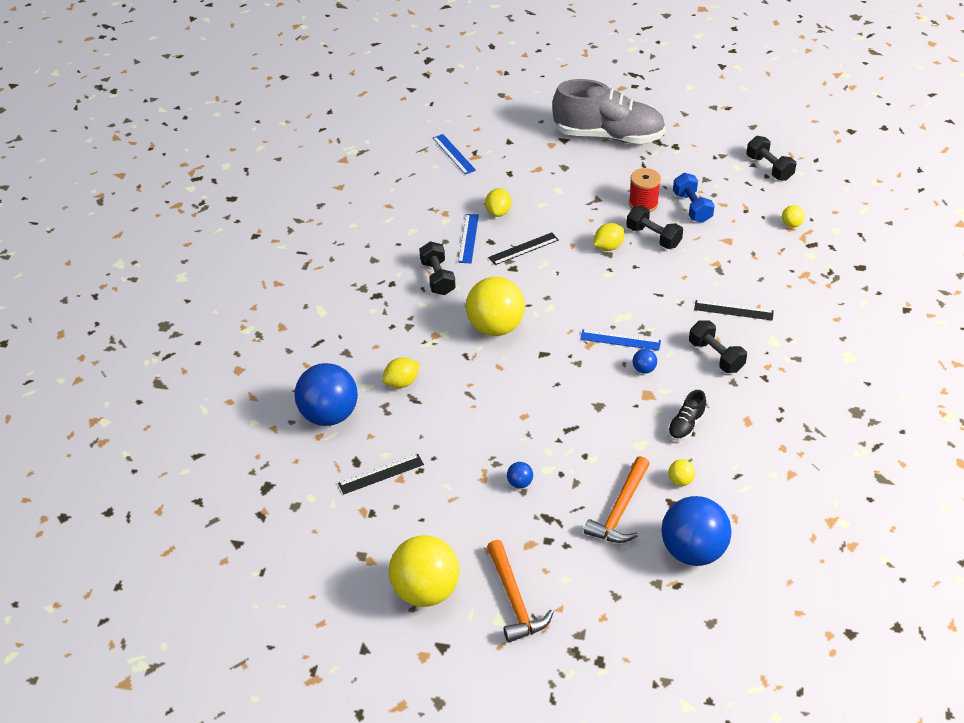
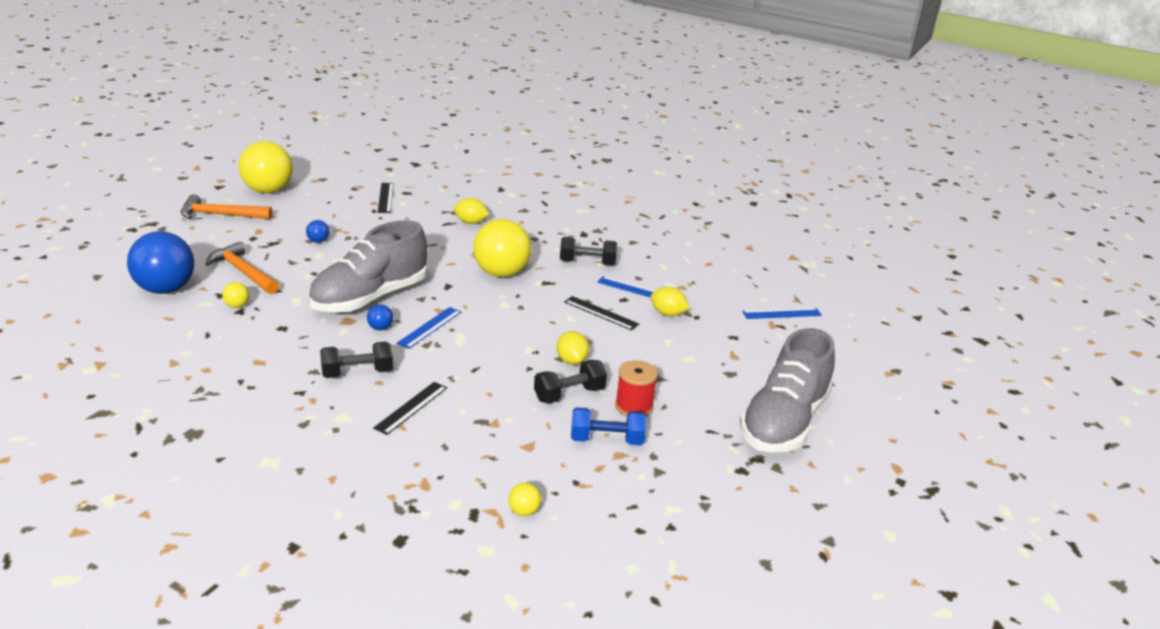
camera: 105 degrees right, 15 degrees down
blue ball [294,363,358,426] -> none
yellow lemon [382,357,420,388] -> yellow lemon turned 60 degrees counterclockwise [454,198,489,224]
black ruler [488,232,559,265] -> black ruler turned 45 degrees counterclockwise [564,296,639,330]
black shoe [668,390,706,441] -> none
black dumbbell [746,136,796,181] -> none
none -> grey shoe [308,220,427,313]

